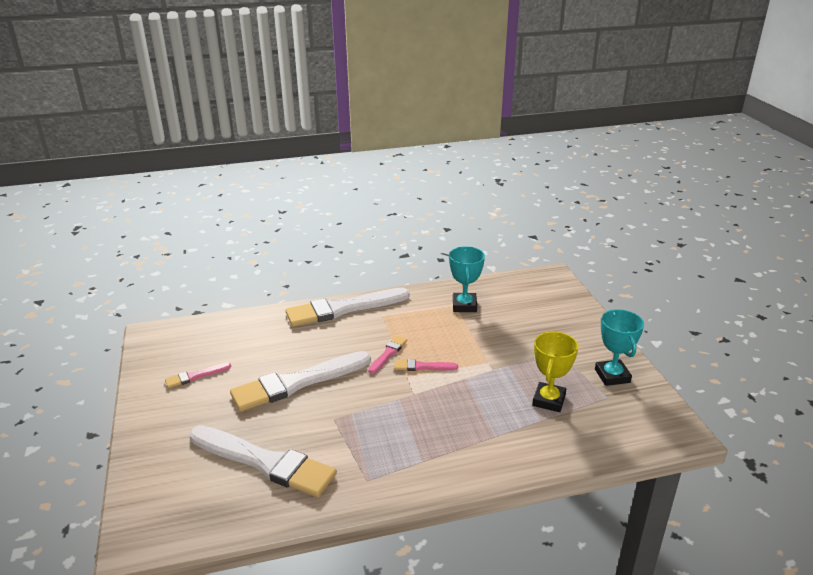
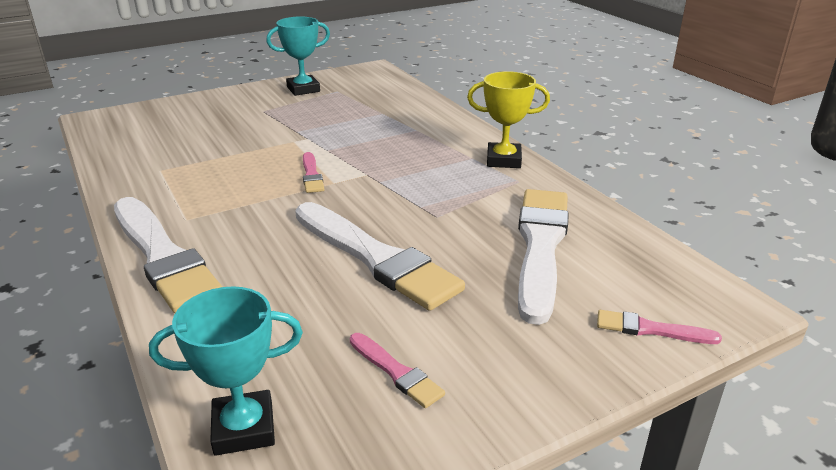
camera: 105 degrees left, 0 degrees up
pink brush [368,336,407,374] -> pink brush moved to [597,310,722,344]
turquoise trophy [449,246,485,312] -> turquoise trophy moved to [149,286,303,456]
yellow trophy [532,332,578,412] -> yellow trophy moved to [467,71,550,168]

